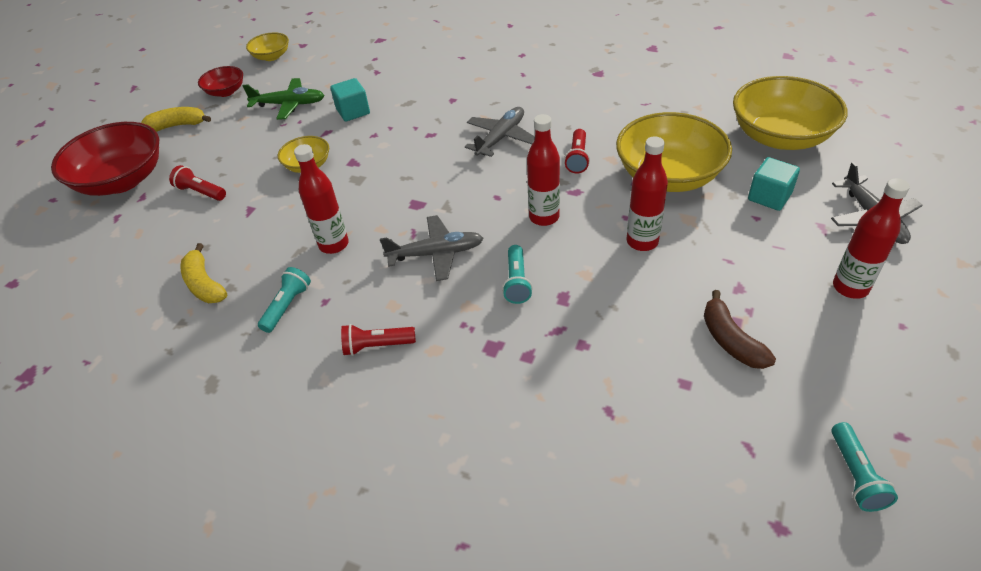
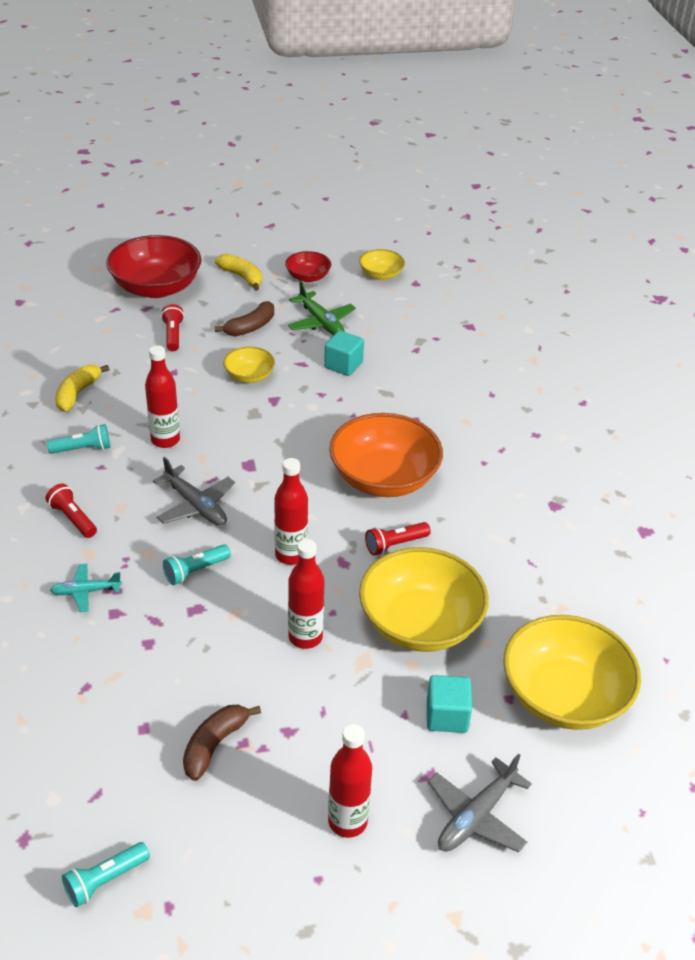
camera: 50 degrees right, 5 degrees down
grey plane [465,107,535,157] -> orange bowl [329,413,443,497]
none -> turquoise plane [50,564,122,612]
none -> brown banana [215,301,274,336]

